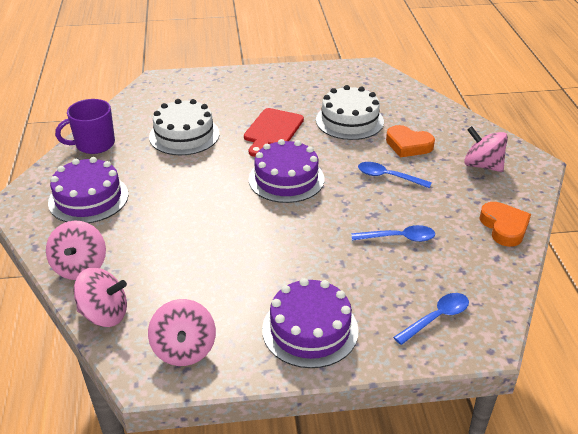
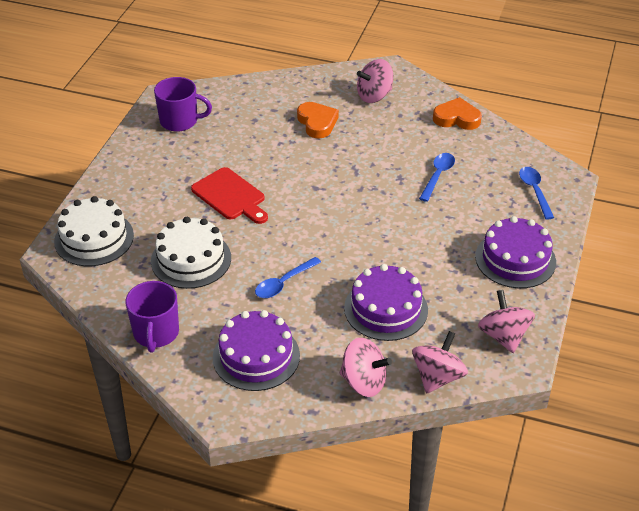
camera: 65 degrees left, 5 degrees up
pink spinning top [148,299,216,366] -> pink spinning top turned 120 degrees counterclockwise [478,290,535,353]
purple cake [248,139,324,203] -> purple cake moved to [344,264,428,341]
white cake [316,85,384,140] -> white cake moved to [54,196,134,266]
blue spoon [358,162,432,188] -> blue spoon moved to [255,257,321,298]
orange heart [386,125,435,158] -> orange heart turned 75 degrees counterclockwise [297,102,339,138]
none -> purple mug [154,77,212,132]

